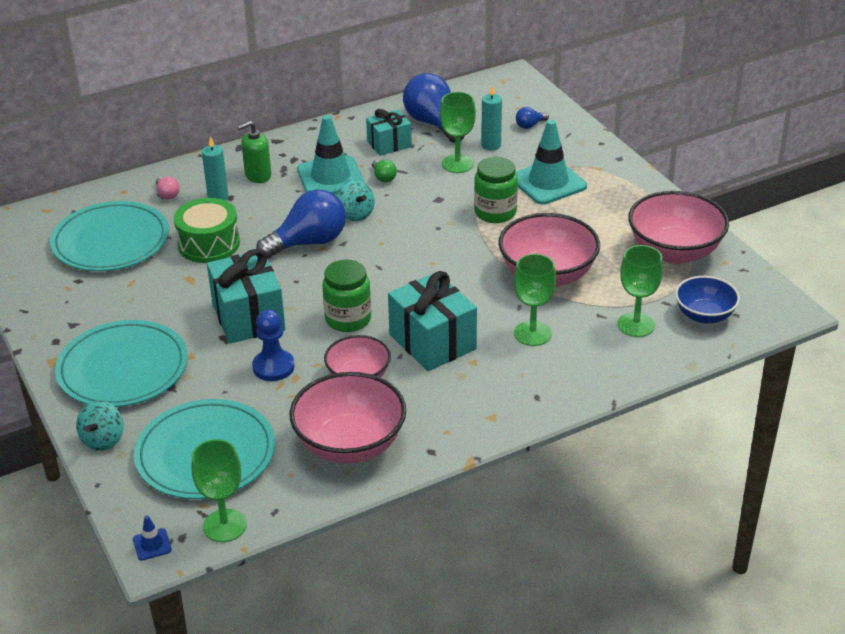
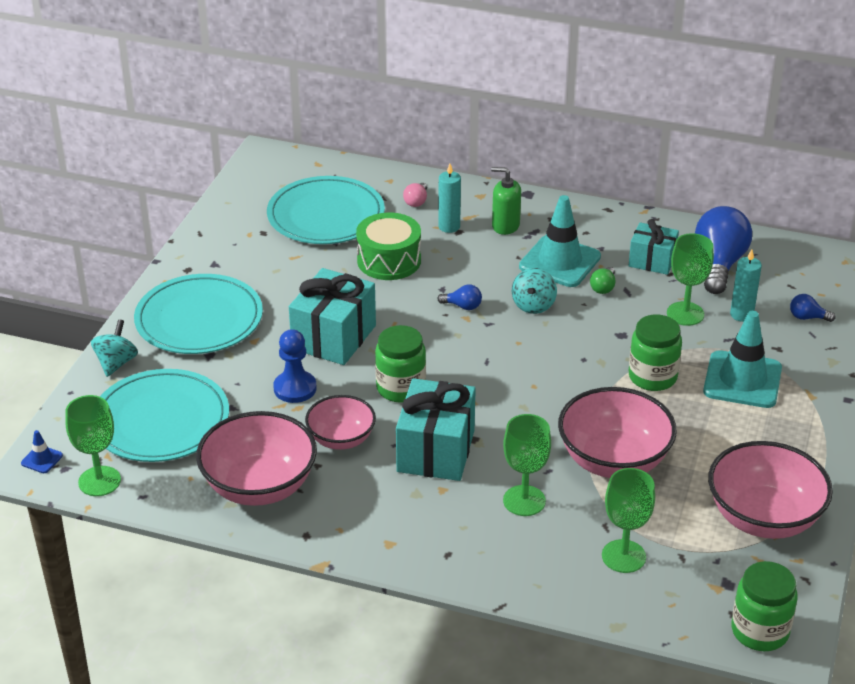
camera: 45 degrees right, 0 degrees up
turquoise spinning top [76,401,124,451] -> turquoise spinning top turned 135 degrees clockwise [91,319,138,377]
blue light bulb [256,189,346,259] -> blue light bulb [438,285,482,310], size x0.44
blue bowl [675,276,740,324] -> none
none -> green jar [732,561,798,651]

